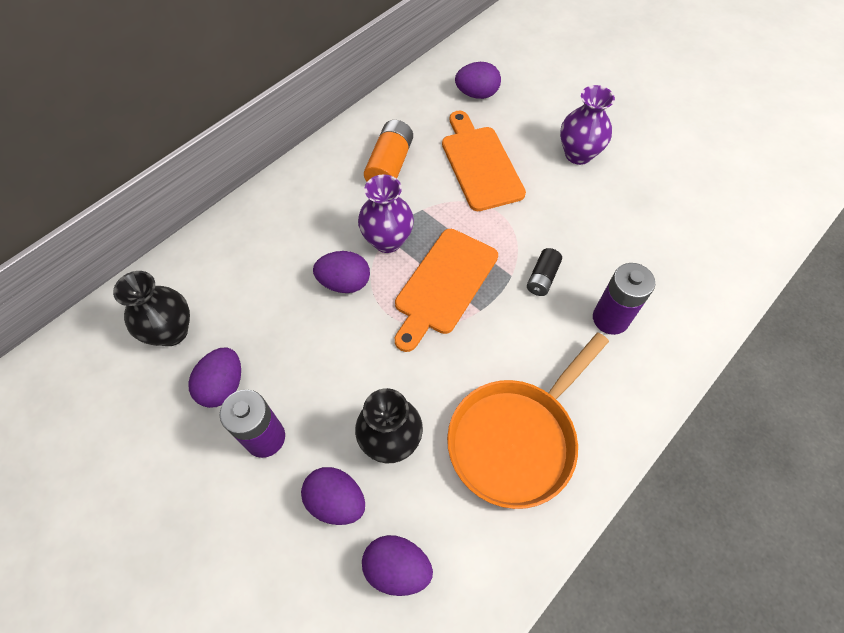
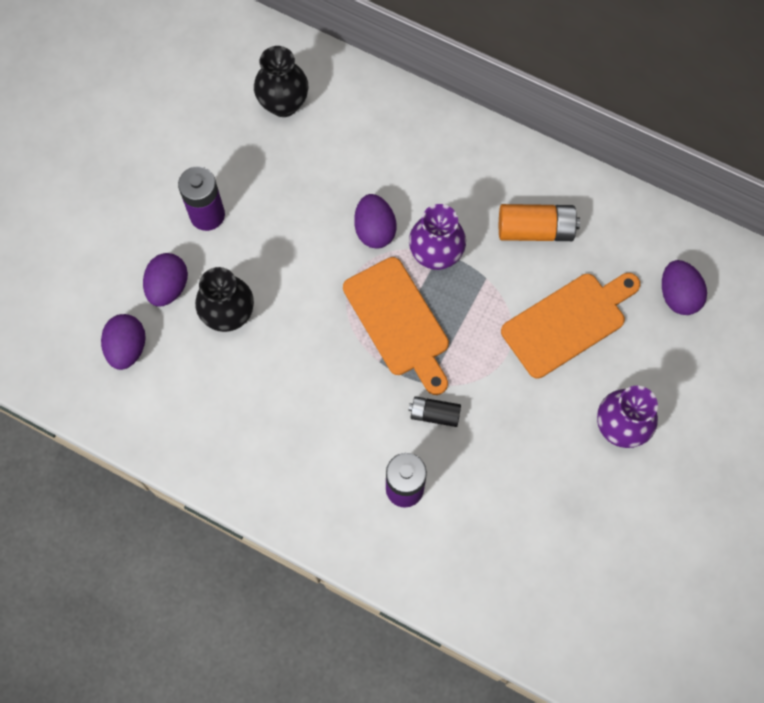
camera: 75 degrees right, 10 degrees up
purple egg [188,347,241,408] -> none
orange cutting board [395,229,498,352] -> orange cutting board turned 135 degrees counterclockwise [343,257,449,395]
orange pan [447,333,609,509] -> none

